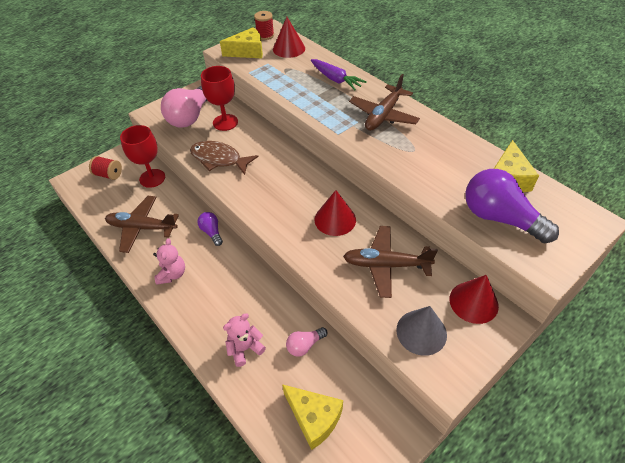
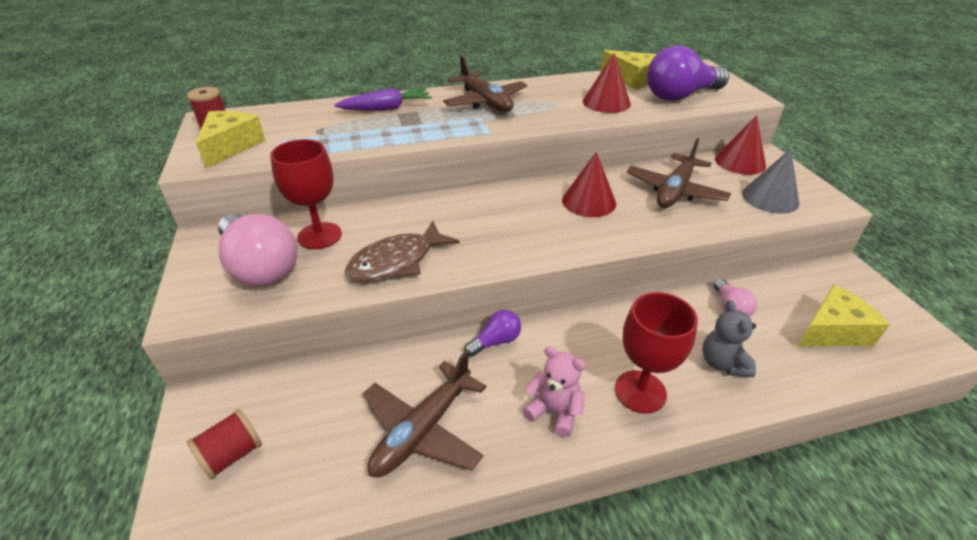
camera: 65 degrees left, 10 degrees down
red goblet [120,125,165,188] -> red goblet moved to [615,292,698,413]
purple light bulb [197,212,223,246] -> purple light bulb turned 150 degrees clockwise [464,310,521,356]
pink teddy bear [223,313,266,367] -> grey teddy bear [703,300,756,377]
red cone [273,17,305,58] -> red cone moved to [583,53,631,113]

